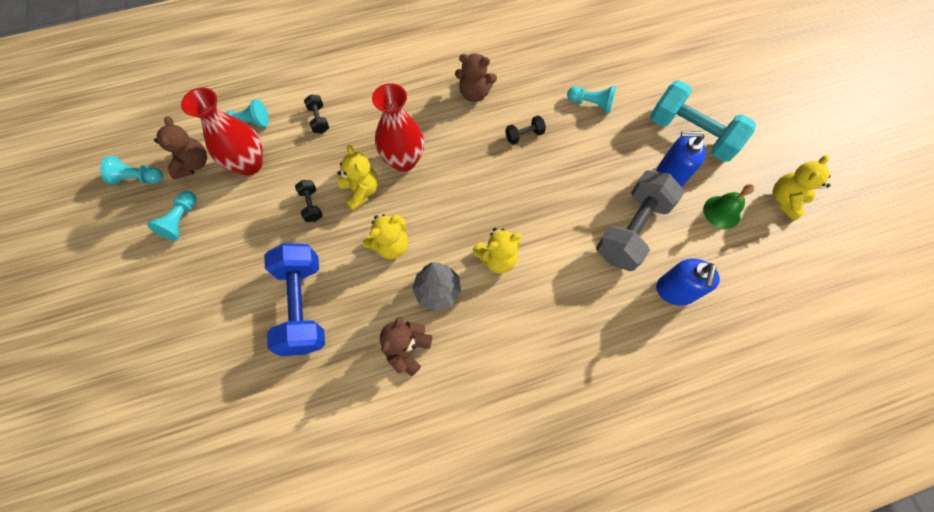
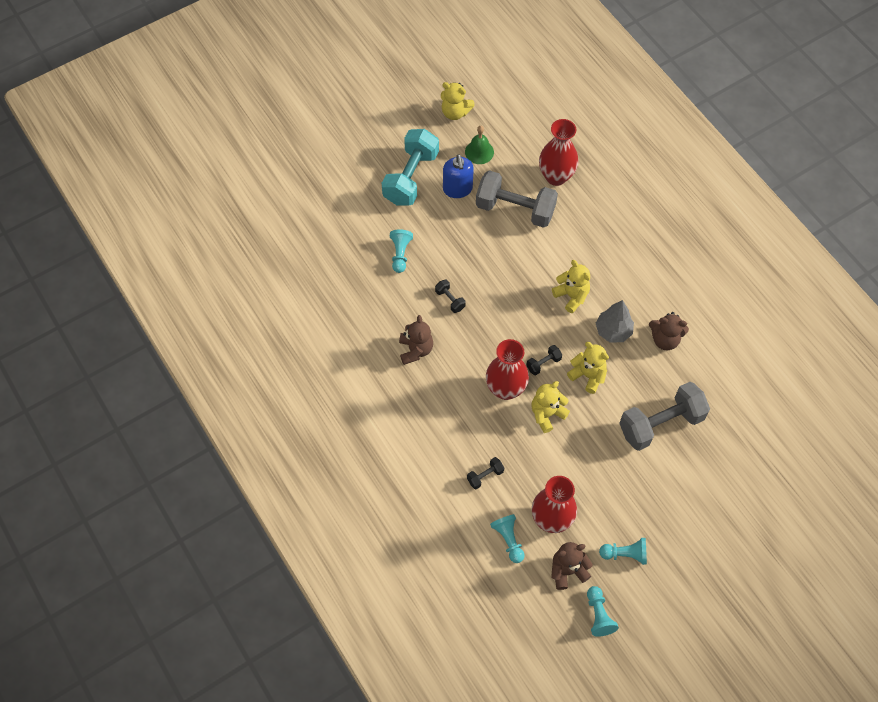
camera: 105 degrees left, 5 degrees down
blue dumbbell [264,243,325,356] -> grey dumbbell [620,382,710,451]
black dumbbell [295,180,322,222] -> black dumbbell moved to [526,345,562,375]
blue soap dispenser [656,259,720,306] -> red vase [539,119,579,186]

